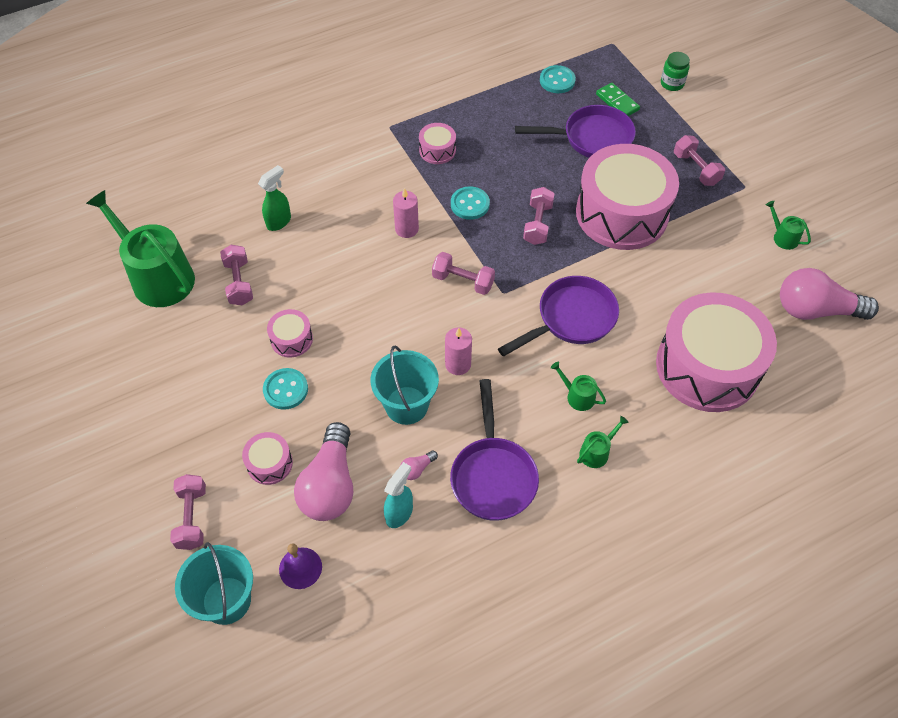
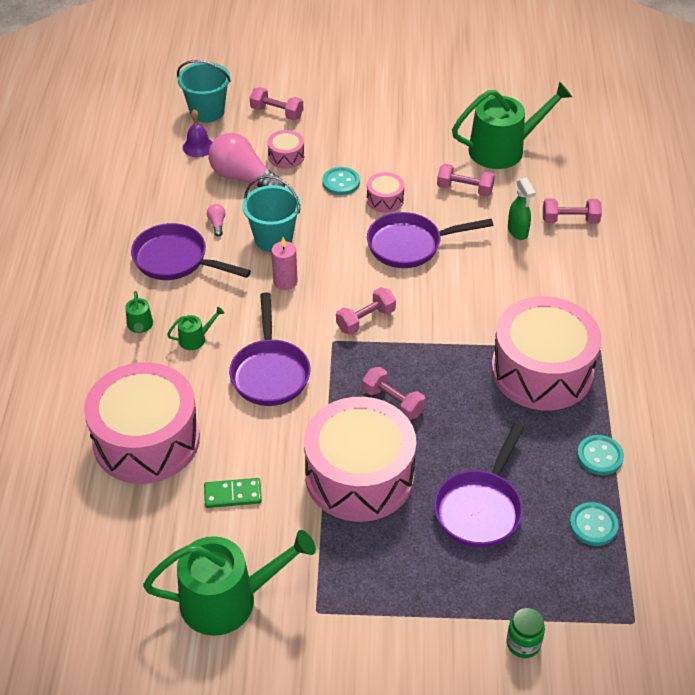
camera: 120 degrees right, 10 degrees down
turquoise spray bottle [384,462,413,528] -> none
pink candle [393,188,419,238] -> none
pink drum [419,123,456,164] -> pink drum [491,296,601,410], size x2.40
turquoise button [451,186,490,220] -> turquoise button moved to [577,435,624,475]
green domino [596,83,640,116] -> green domino moved to [204,478,262,508]
pink dumbbell [674,135,725,186] -> pink dumbbell moved to [543,198,602,224]
green watering can [766,201,811,250] -> green watering can [143,530,316,636], size x2.37
pink light bulb [780,268,879,320] -> none
none -> purple pan [367,212,494,268]

